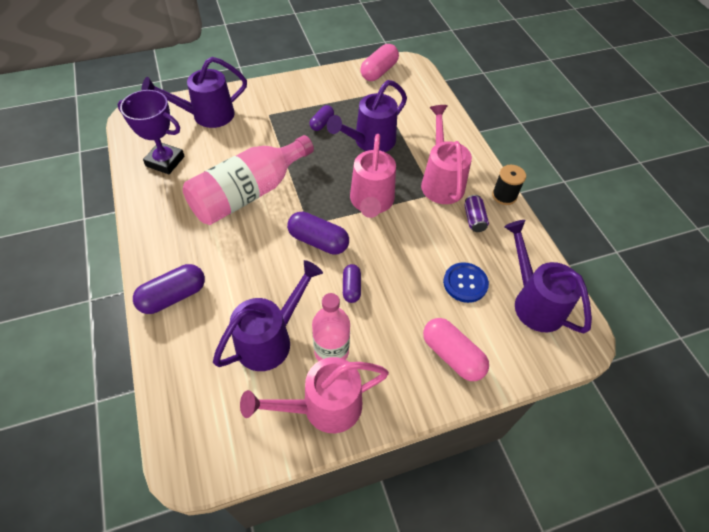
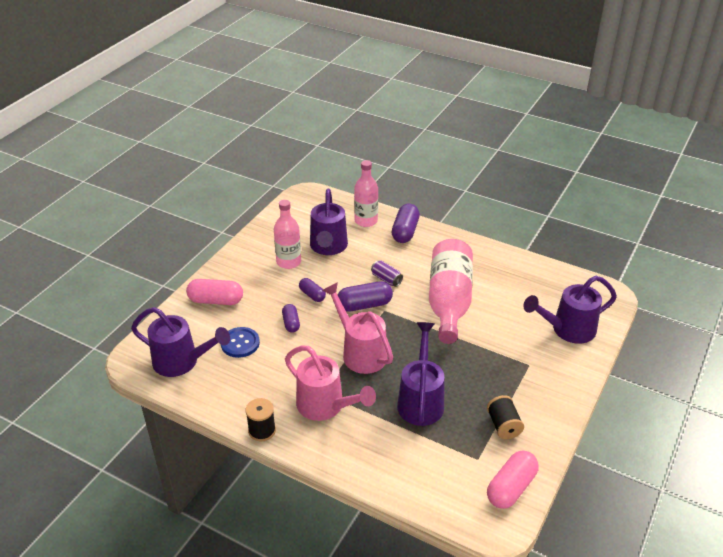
camera: 140 degrees right, 15 degrees down
purple trophy [117,90,185,174] -> none
purple watering can [141,57,247,128] -> purple watering can turned 135 degrees counterclockwise [523,276,617,344]
pink watering can [240,357,389,433] -> none
purple capsule [310,105,334,131] -> purple capsule moved to [282,304,300,333]
pink capsule [360,44,399,81] -> pink capsule turned 45 degrees clockwise [487,451,539,509]
purple can [464,195,489,232] -> purple can moved to [371,260,403,287]
none -> pink bottle [354,160,378,227]
none -> black spool [487,395,524,439]

